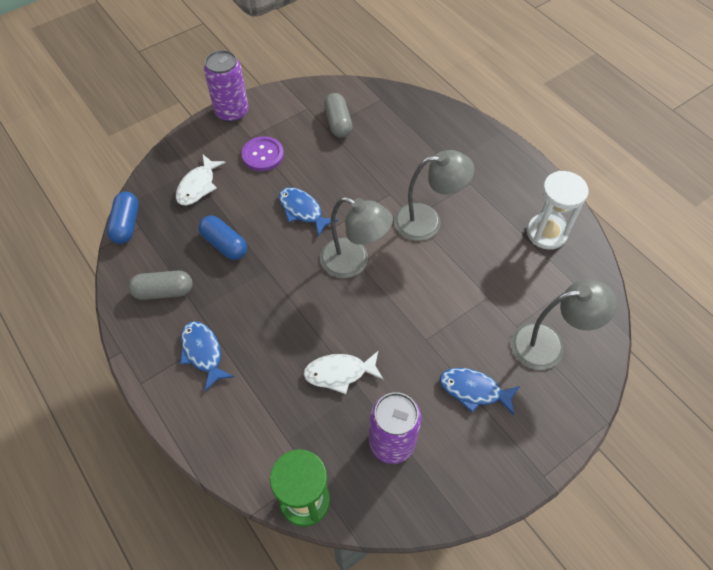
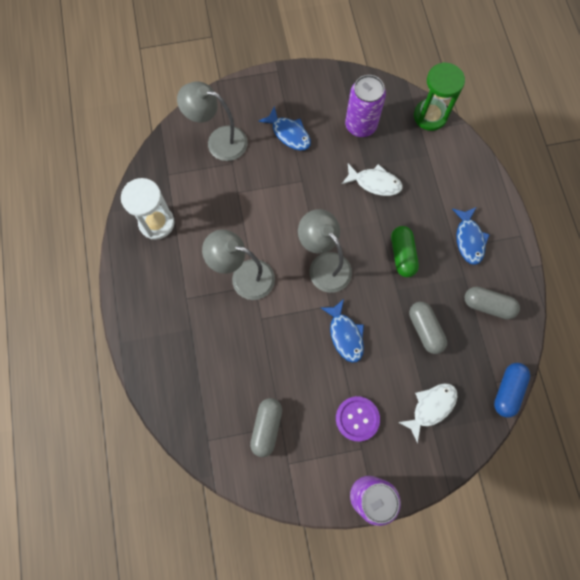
camera: 155 degrees left, 15 degrees up
blue capsule [198,215,247,260] -> grey capsule [409,302,447,354]
none -> green capsule [391,226,419,277]

